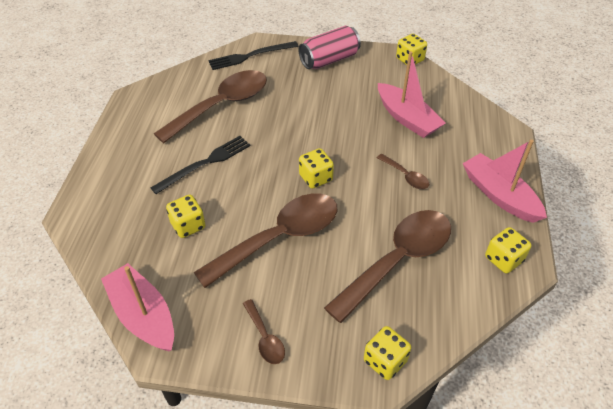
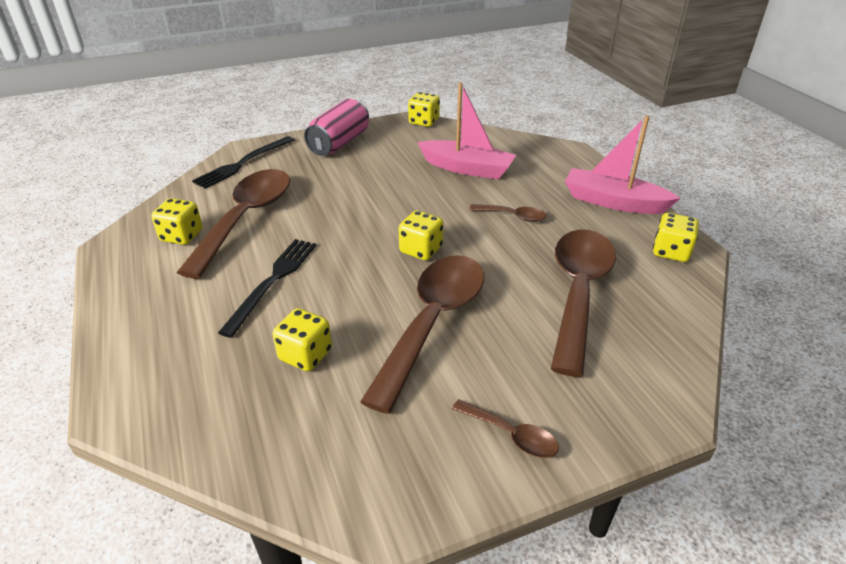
camera: 30 degrees left, 10 degrees down
pink boat [101,263,174,352] -> none
yellow dice [364,326,411,380] -> yellow dice moved to [151,198,203,245]

